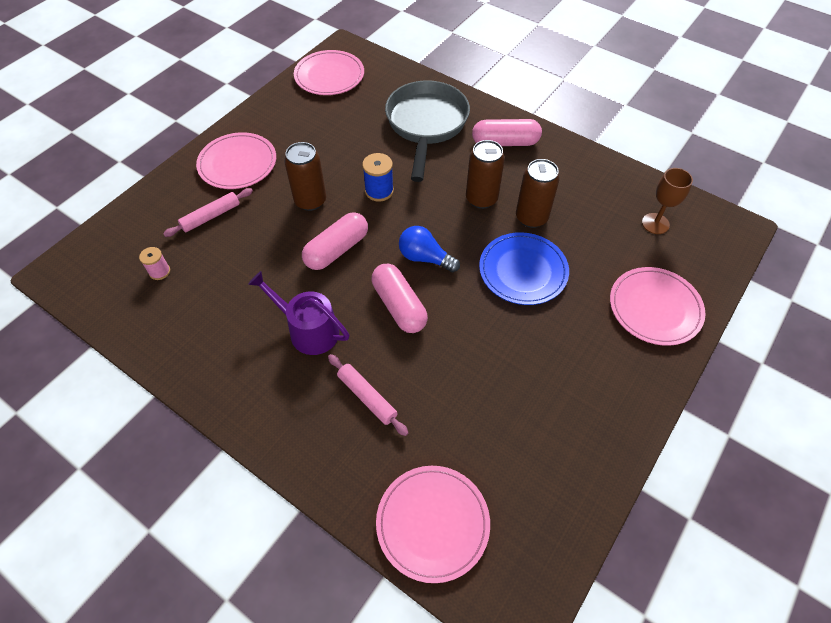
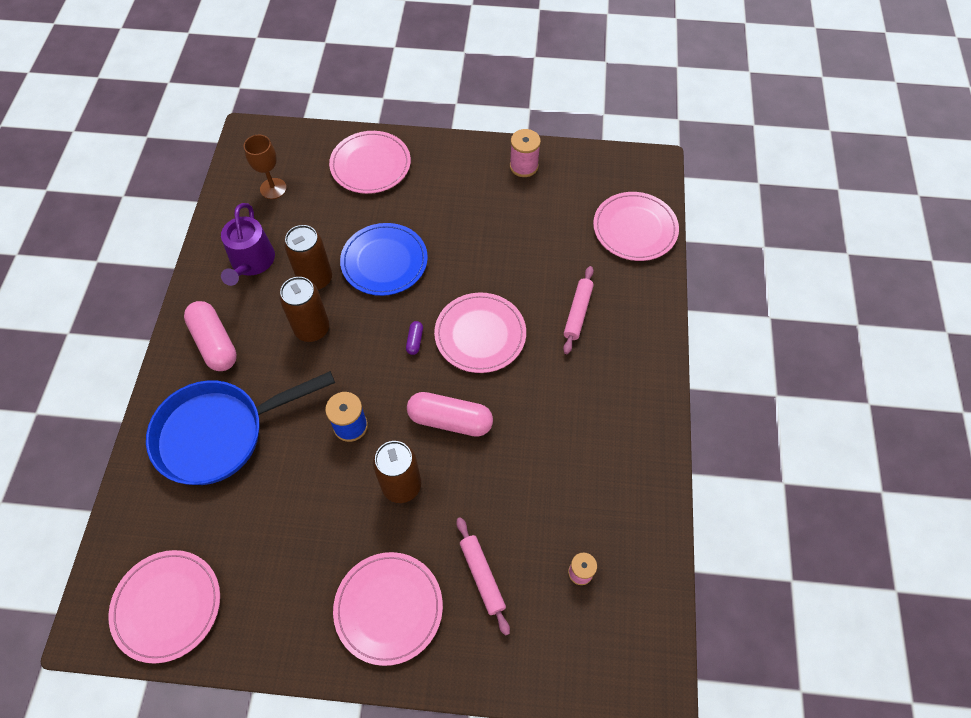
camera: 120 degrees left, 5 degrees up
pink rolling pin [163,188,253,237] -> pink rolling pin turned 45 degrees clockwise [456,517,510,636]
purple watering can [248,271,349,355] -> purple watering can moved to [221,203,275,286]
pink capsule [372,264,428,333] -> pink plate [434,293,526,373]
grey pan [385,81,470,182] -> blue pan [146,371,335,485]
blue light bulb [399,226,460,272] -> purple capsule [406,321,423,355]
none -> pink spool [510,129,541,177]

